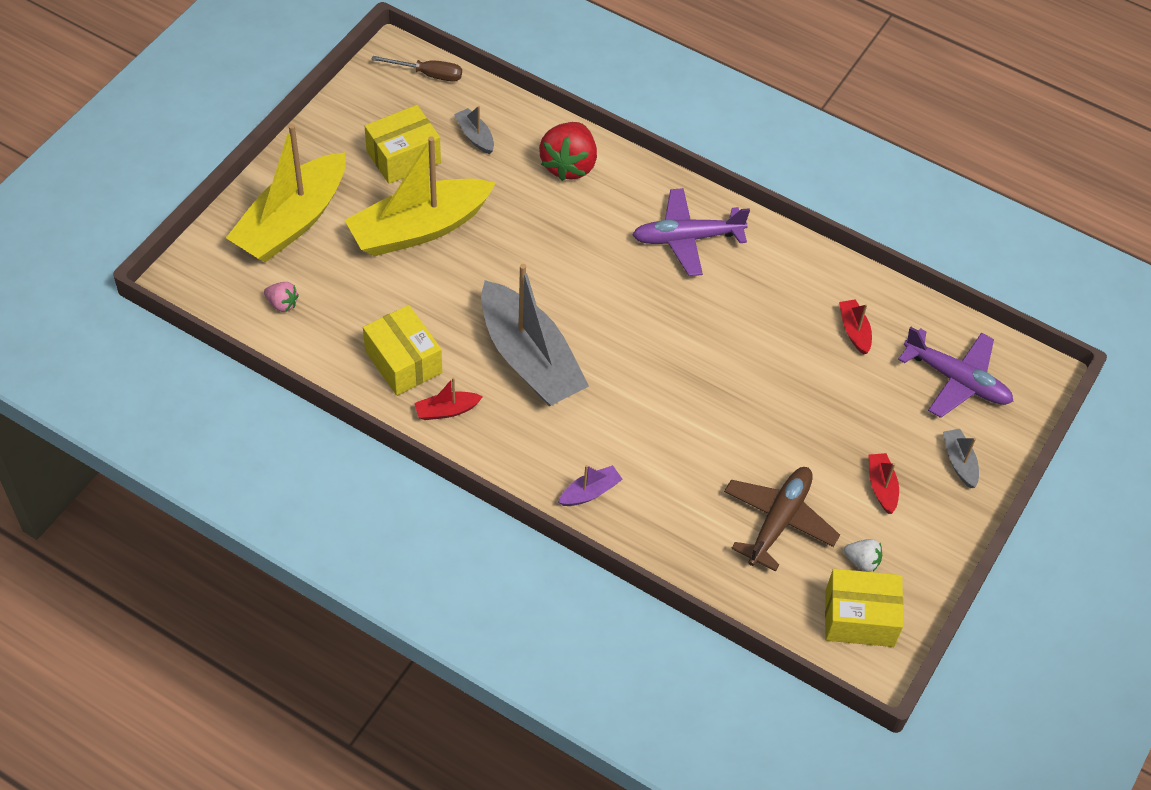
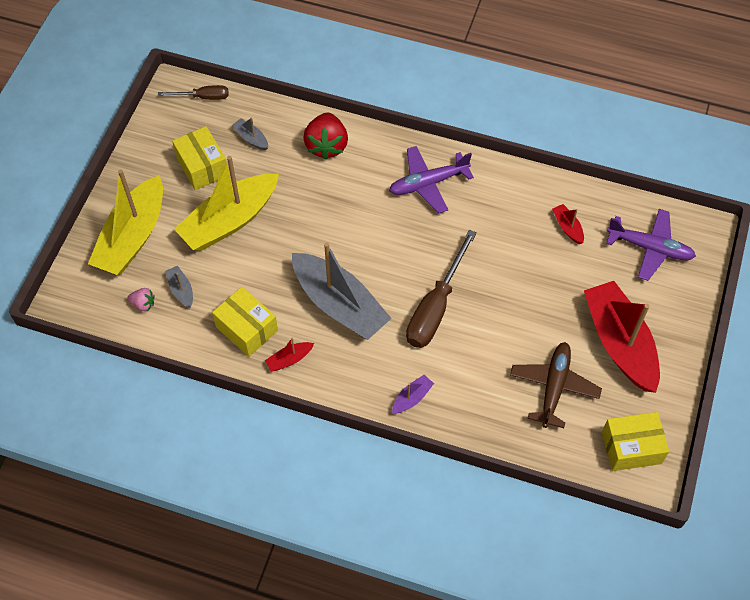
camera: 10 degrees left, 5 degrees up
yellow box [365,105,441,184] -> yellow box turned 75 degrees counterclockwise [172,126,226,190]
white strawberry [844,539,882,572] -> none
red boat [868,453,899,514] -> red boat [584,281,660,393], size x2.44
grey boat [943,429,979,488] -> grey boat moved to [165,266,193,308]
none -> brown screwdriver [406,230,476,348]

